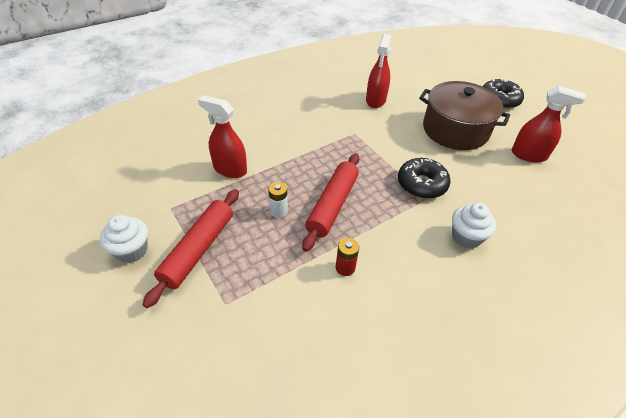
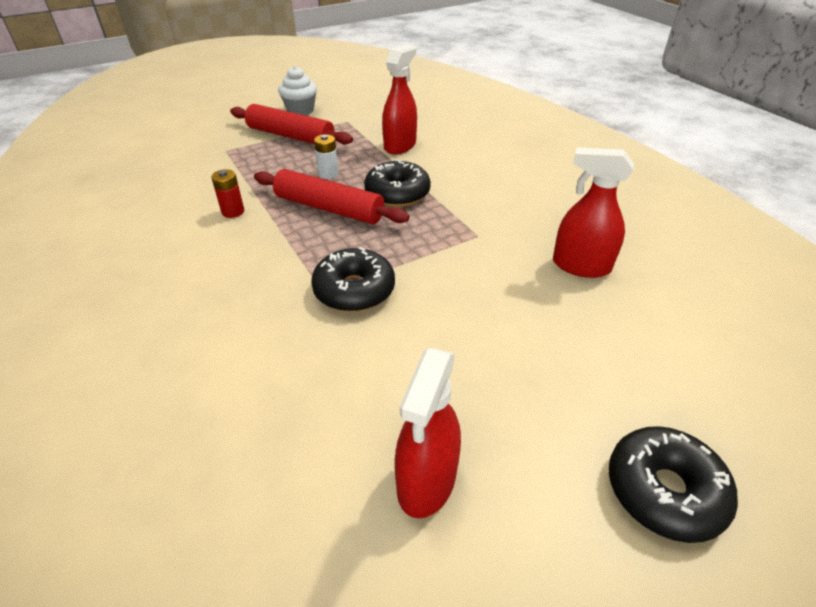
camera: 95 degrees right, 5 degrees down
brown pot [419,81,510,150] -> none
white cupcake [452,203,496,249] -> none
none -> black donut [364,159,431,207]

